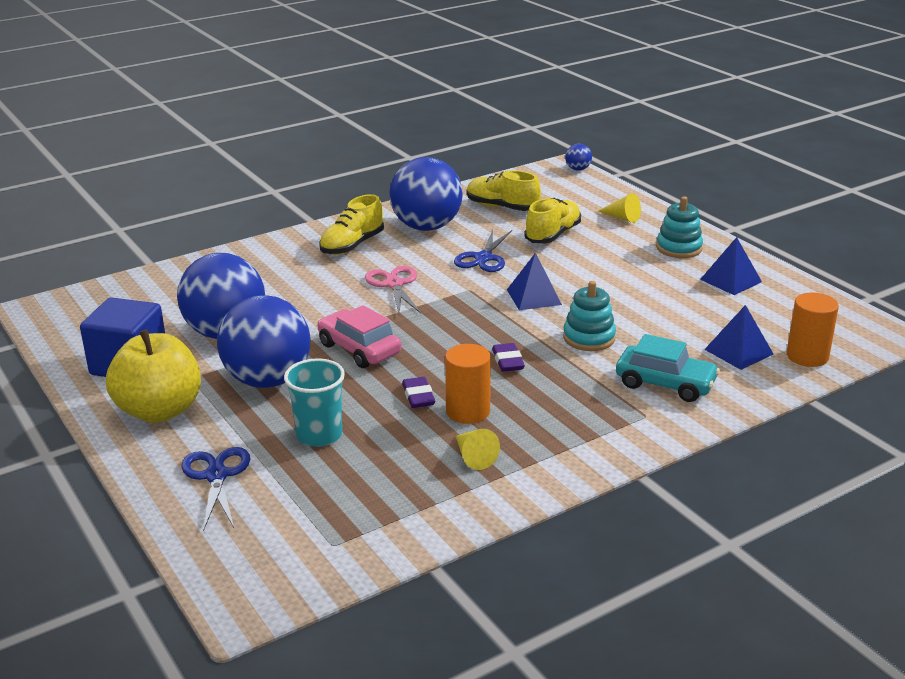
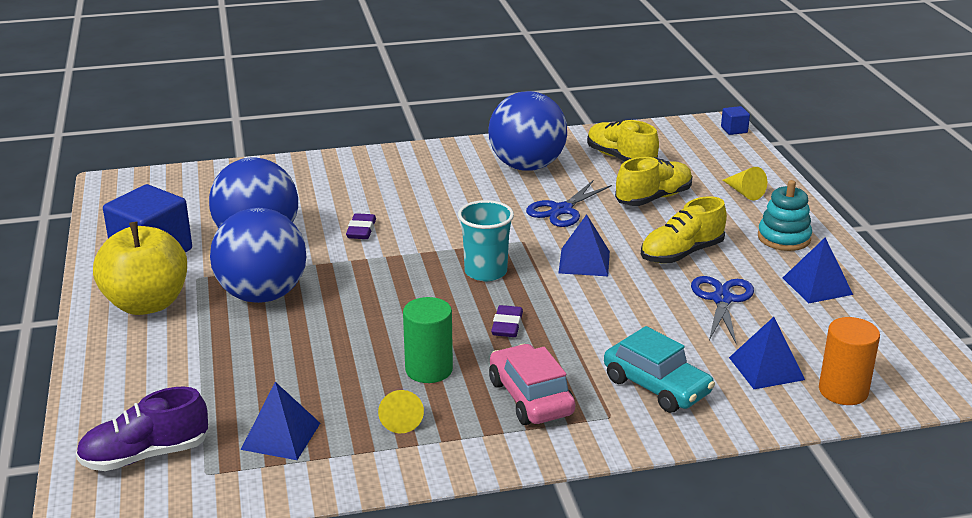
camera: 20 degrees right, 0 degrees up
blue scissors [181,447,250,531] -> blue scissors moved to [691,276,754,344]
turquoise cup [284,358,345,447] -> turquoise cup moved to [458,200,514,281]
pink car [317,305,402,368] -> pink car moved to [489,344,575,425]
yellow shoe [319,194,384,255] -> yellow shoe moved to [641,196,727,263]
pink scissors [365,266,421,314] -> none
purple eraser [402,377,435,408] -> purple eraser moved to [346,213,376,239]
orange cylinder [445,344,491,424] -> green cylinder [403,297,453,383]
turquoise stacking toy [563,281,616,351] -> none
blue ball [565,144,592,171] -> blue cube [721,106,750,135]
none -> purple shoe [76,387,208,471]
none -> blue pyramid [241,382,320,460]

